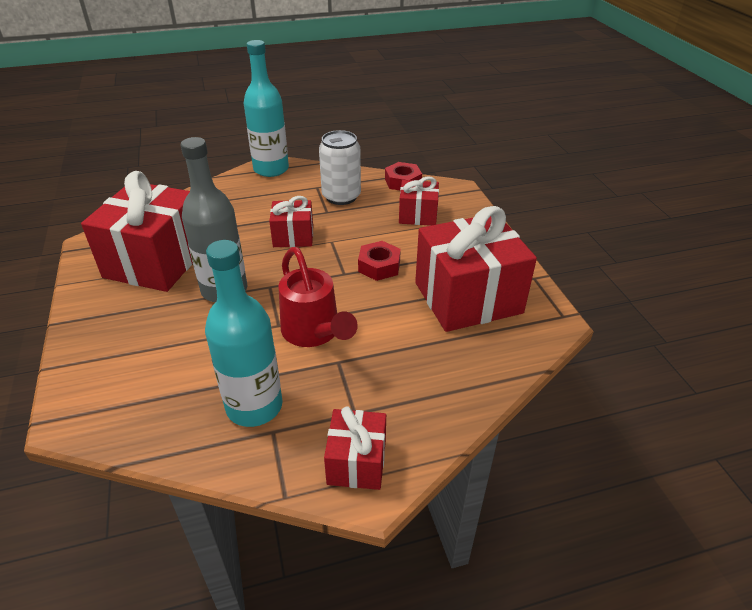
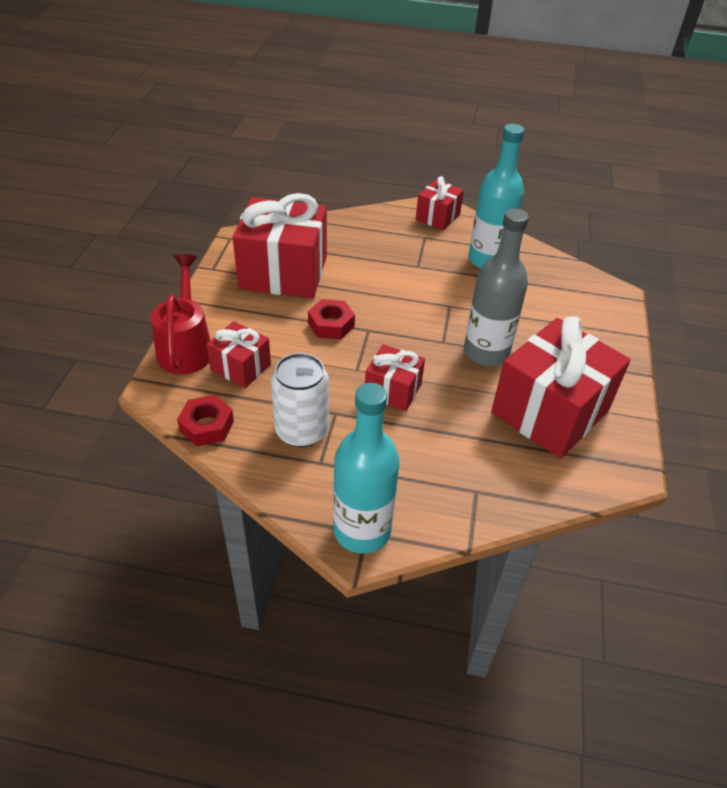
camera: 155 degrees left, 5 degrees up
red watering can [278,247,358,347] -> red watering can moved to [151,254,210,374]

